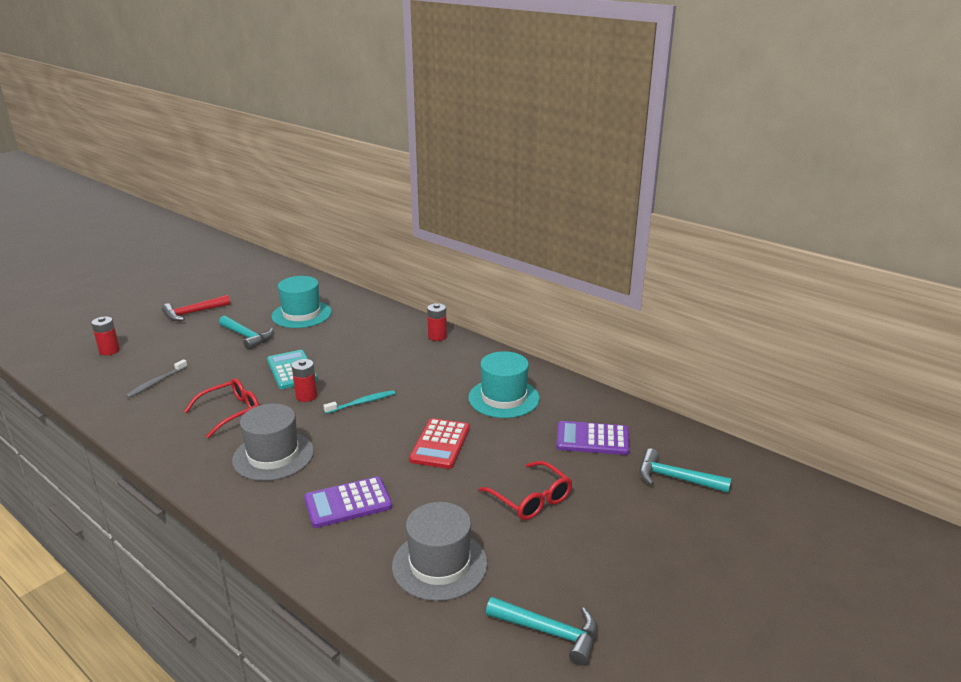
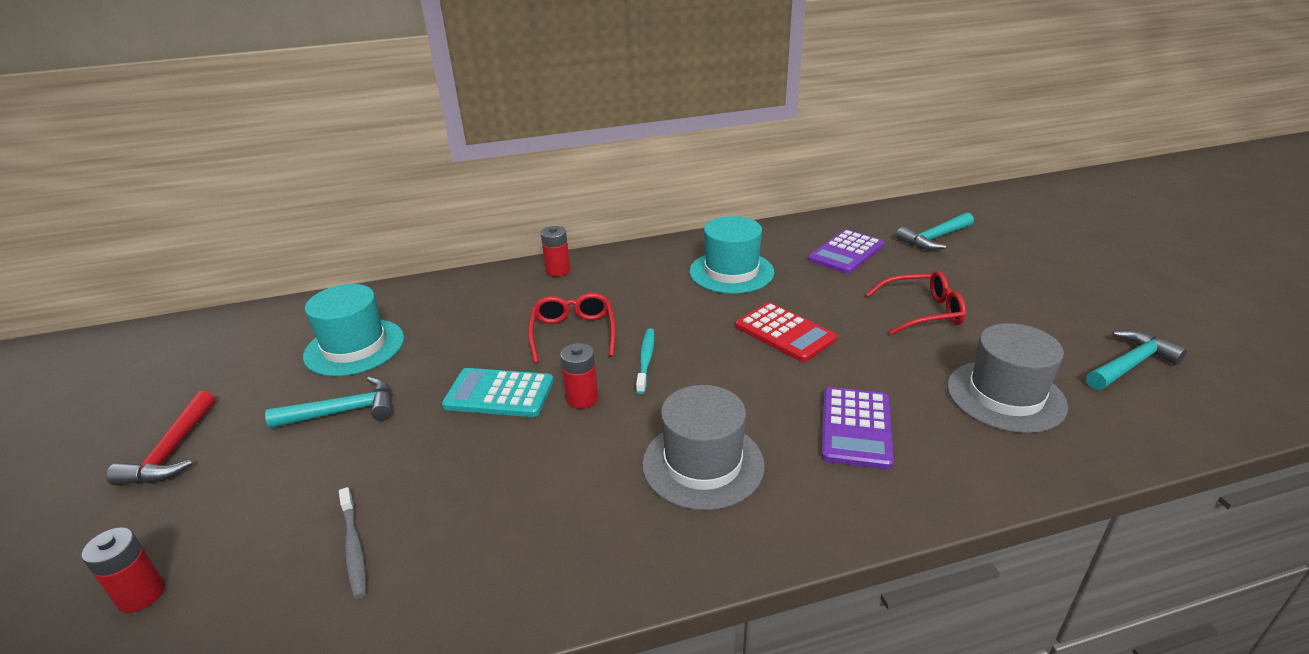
camera: 55 degrees left, 5 degrees up
red glasses [184,378,259,438] -> red glasses moved to [528,293,616,363]

